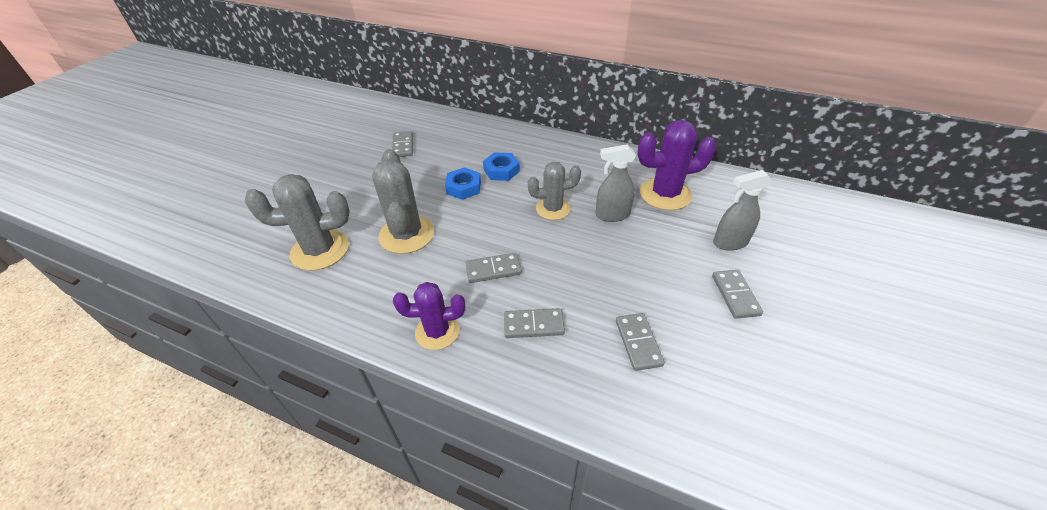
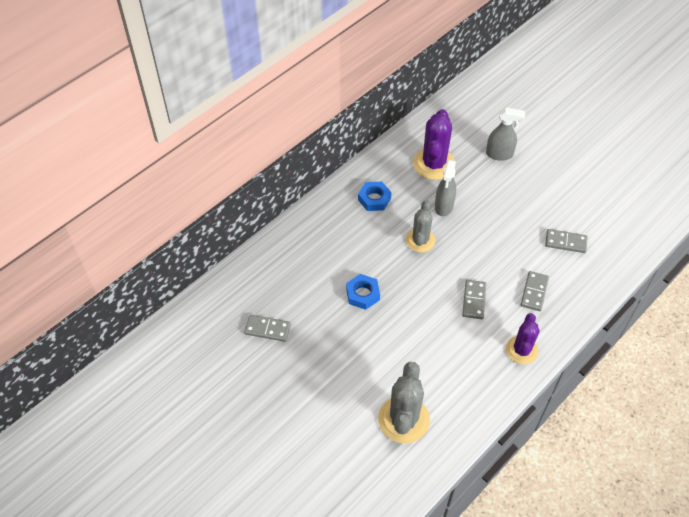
camera: 70 degrees left, 10 degrees up
grey cactus [372,149,434,254] -> none
blue nut [483,152,520,181] -> blue nut moved to [358,181,392,211]
grey domino [712,270,763,319] -> none
grey spray bottle [713,170,772,251] -> grey spray bottle turned 90 degrees counterclockwise [486,108,525,161]

